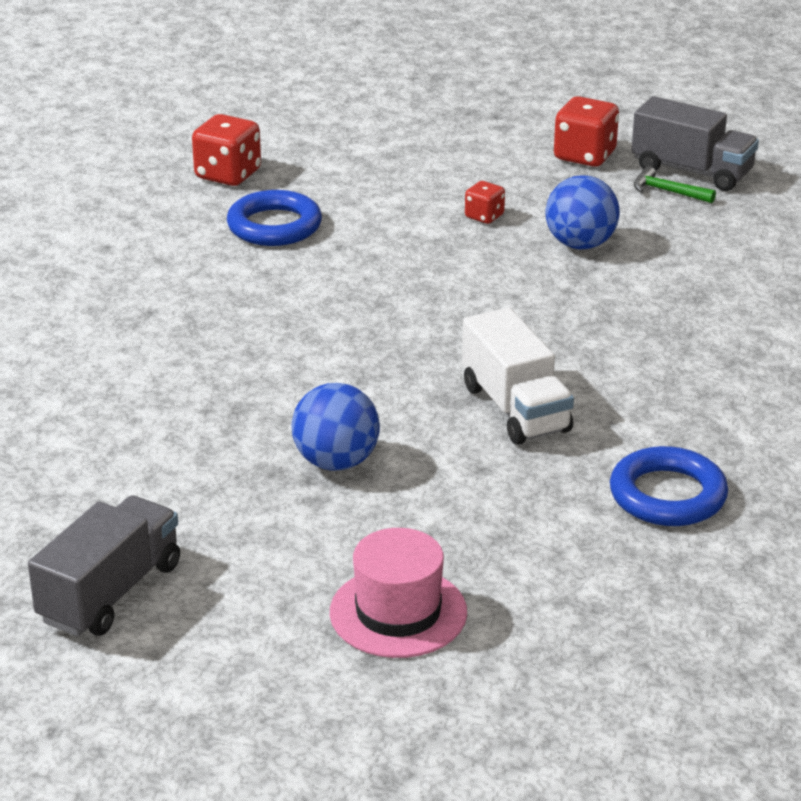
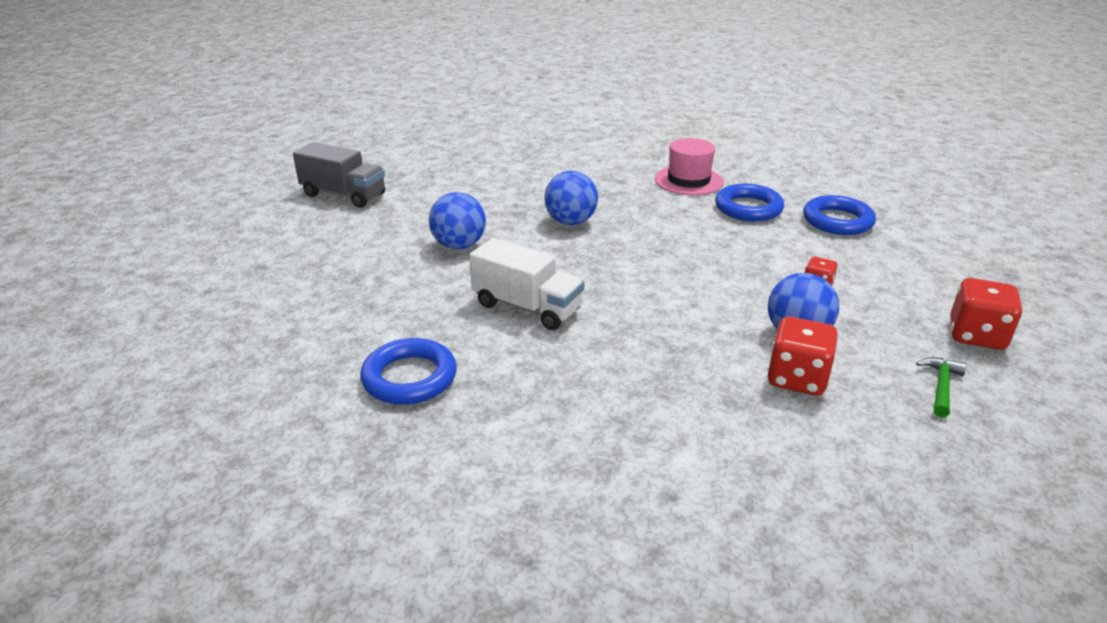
camera: 85 degrees right, 0 degrees up
red dice [192,114,261,186] -> red dice moved to [768,317,838,396]
pink hat [330,528,467,658] -> pink hat moved to [655,138,724,195]
white truck [462,308,574,445] -> white truck turned 120 degrees counterclockwise [469,238,585,330]
grey truck [631,96,759,191] -> none
none -> blue ball [544,171,598,225]
none -> blue ring [803,195,876,235]

